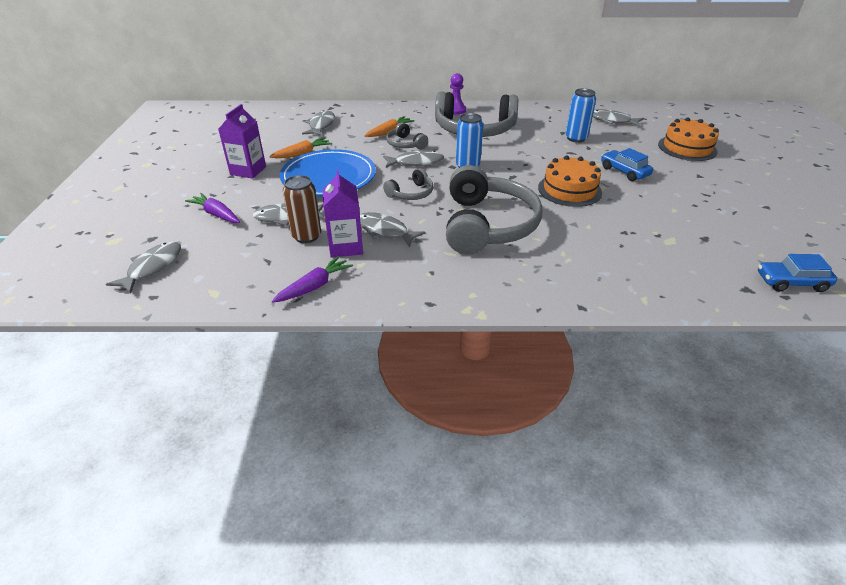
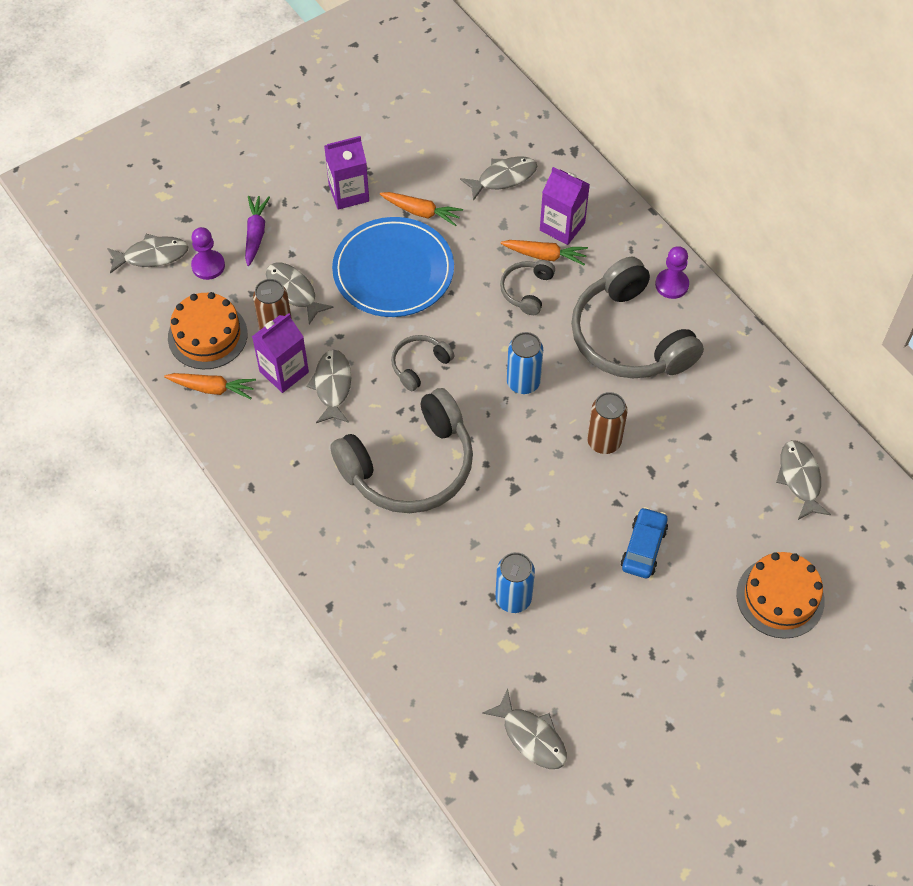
camera: 55 degrees right, 20 degrees up
purple carrot [272,256,353,303] -> orange carrot [164,373,256,399]
grey fish [383,150,444,168] -> grey fish moved to [482,689,567,769]
grey headphones [383,168,433,200] -> grey headphones turned 120 degrees clockwise [391,335,454,391]
orange cake [538,155,602,207] -> orange cake moved to [168,292,248,369]
blue can [565,88,596,143] -> blue can moved to [495,552,535,613]
blue car [758,254,837,292] -> none
none -> purple pawn [191,227,225,280]
none -> purple carton [540,167,590,245]
none -> brown can [587,392,628,454]

